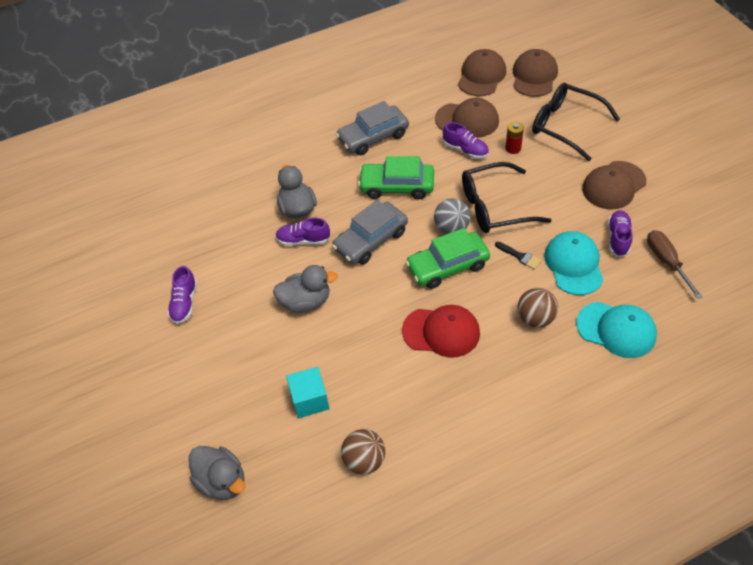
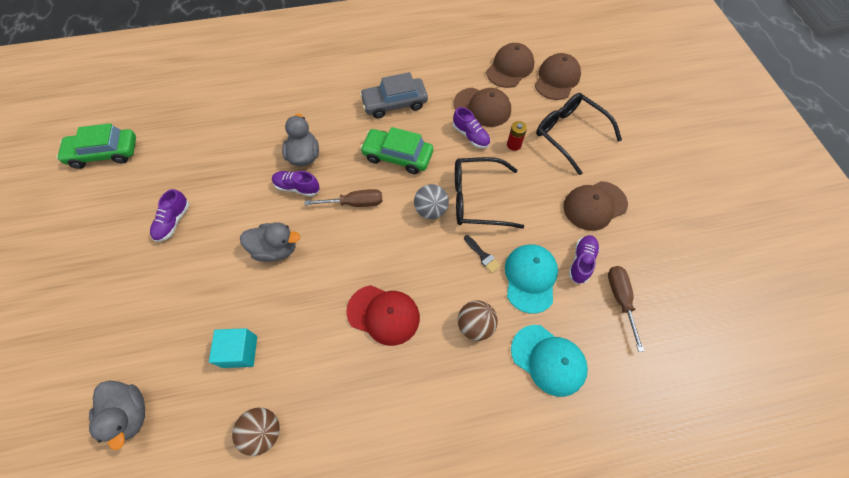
camera: 10 degrees right, 10 degrees up
grey car [332,200,408,265] -> brown screwdriver [305,189,382,207]
green car [406,228,490,289] -> green car moved to [56,123,136,169]

